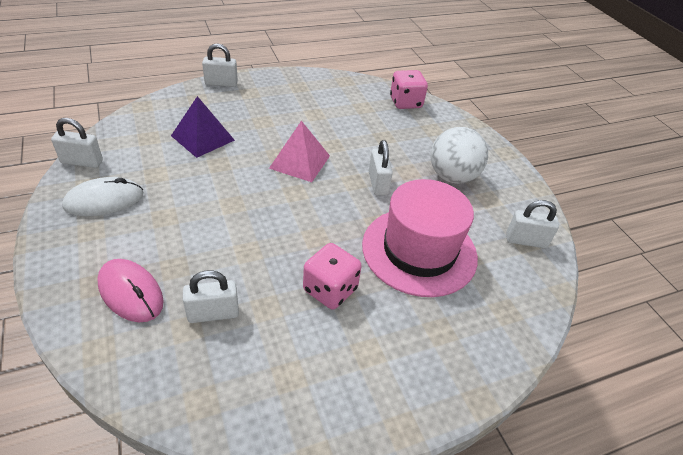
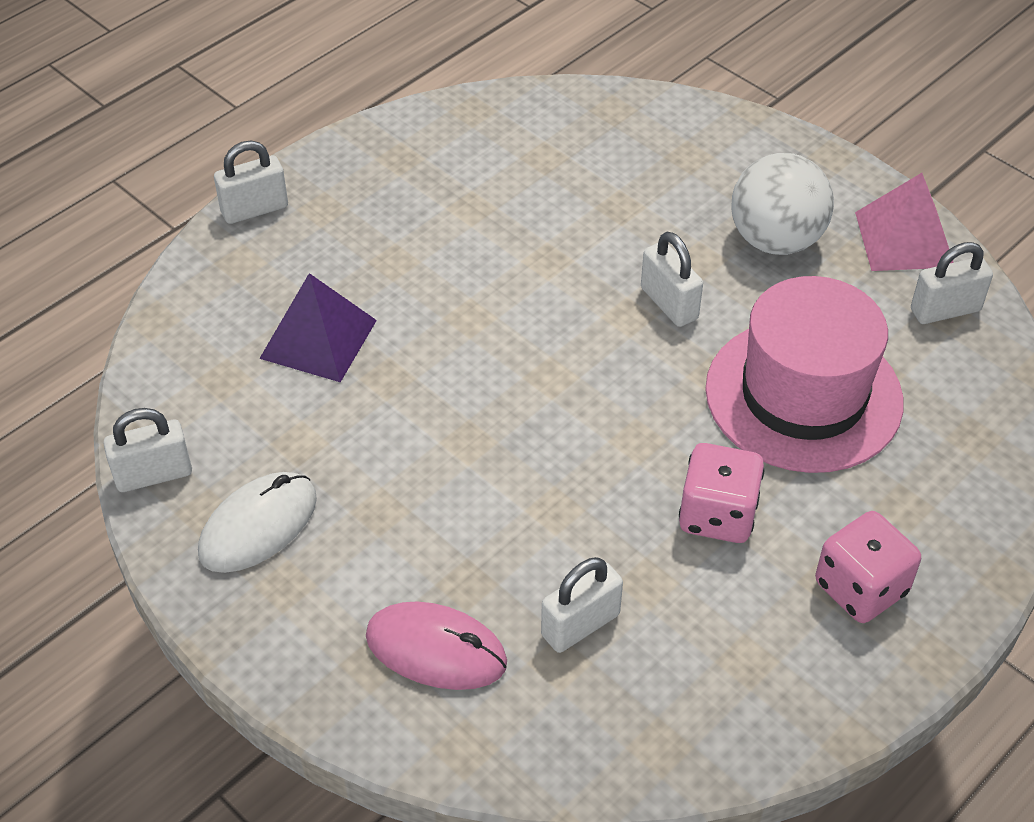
camera: 20 degrees left, 5 degrees up
pink pyramid [269,121,330,182] -> pink pyramid moved to [855,173,954,271]
pink dice [390,70,428,109] -> pink dice moved to [815,511,921,623]

